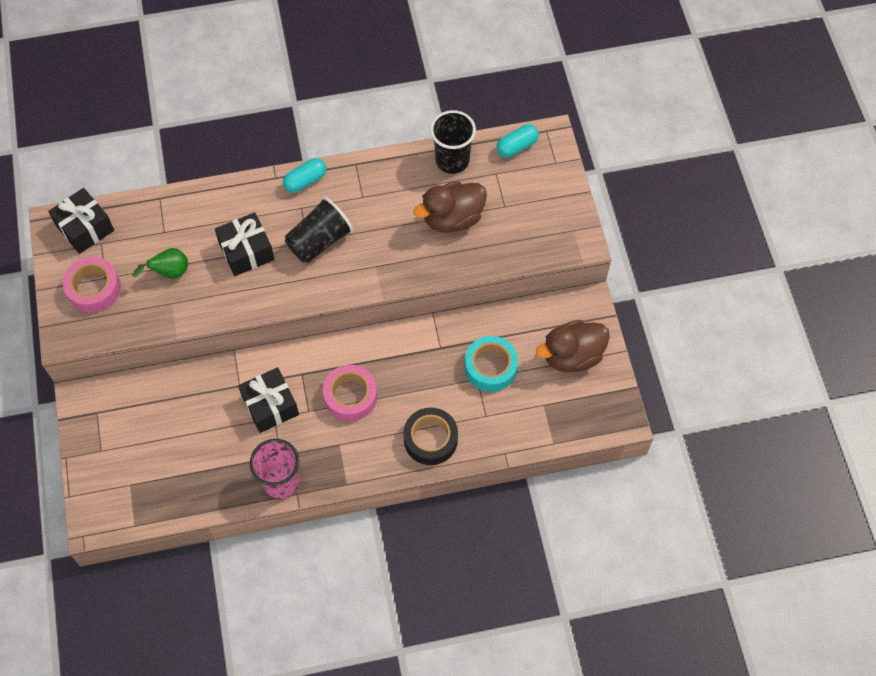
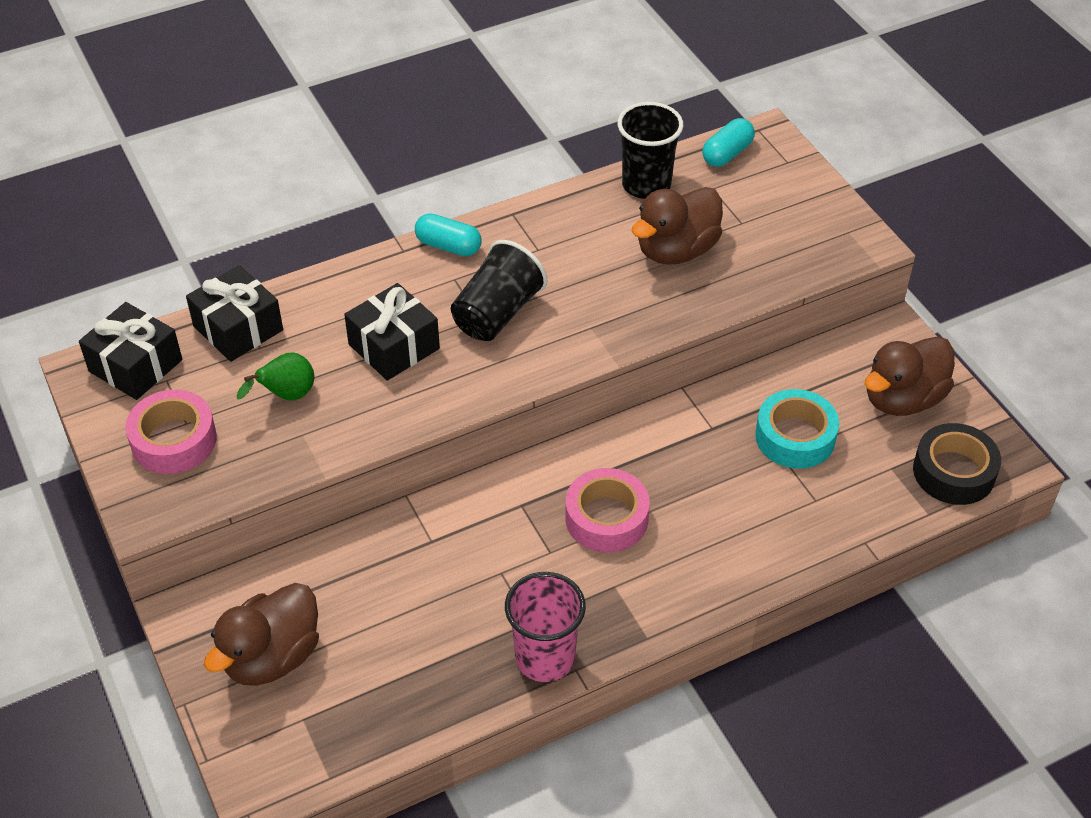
camera: 15 degrees left, 15 degrees down
black gift [238,367,299,433] -> black gift moved to [186,265,283,362]
turquoise capsule [283,158,326,193] -> turquoise capsule turned 75 degrees clockwise [415,213,482,256]
black tape [403,408,458,465] -> black tape moved to [913,423,1001,505]
none -> brown duck [204,583,319,686]

